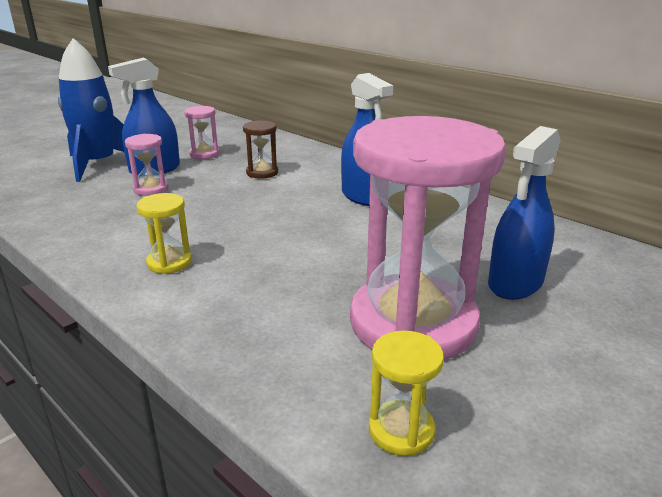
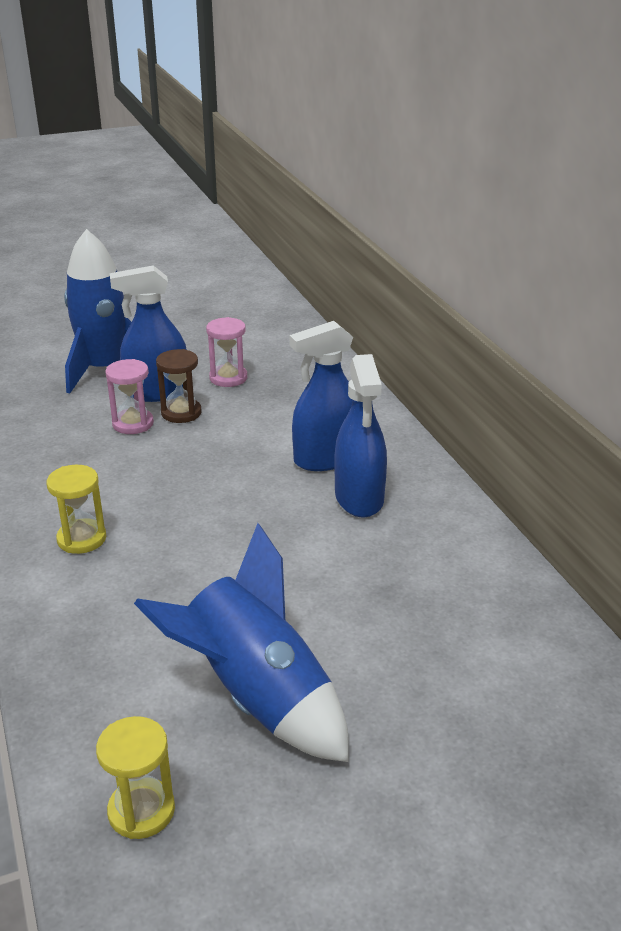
camera: 25 degrees right, 5 degrees up
brown hourglass [243,120,278,179] -> brown hourglass moved to [156,349,202,423]
pink hourglass [350,116,506,360] -> blue rocket [134,523,349,762]
blue spray bottle [488,126,561,300] -> blue spray bottle moved to [289,321,353,471]

